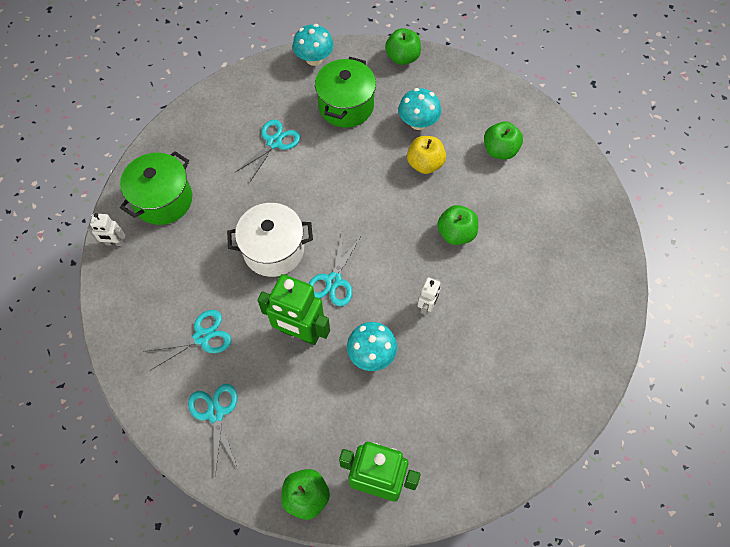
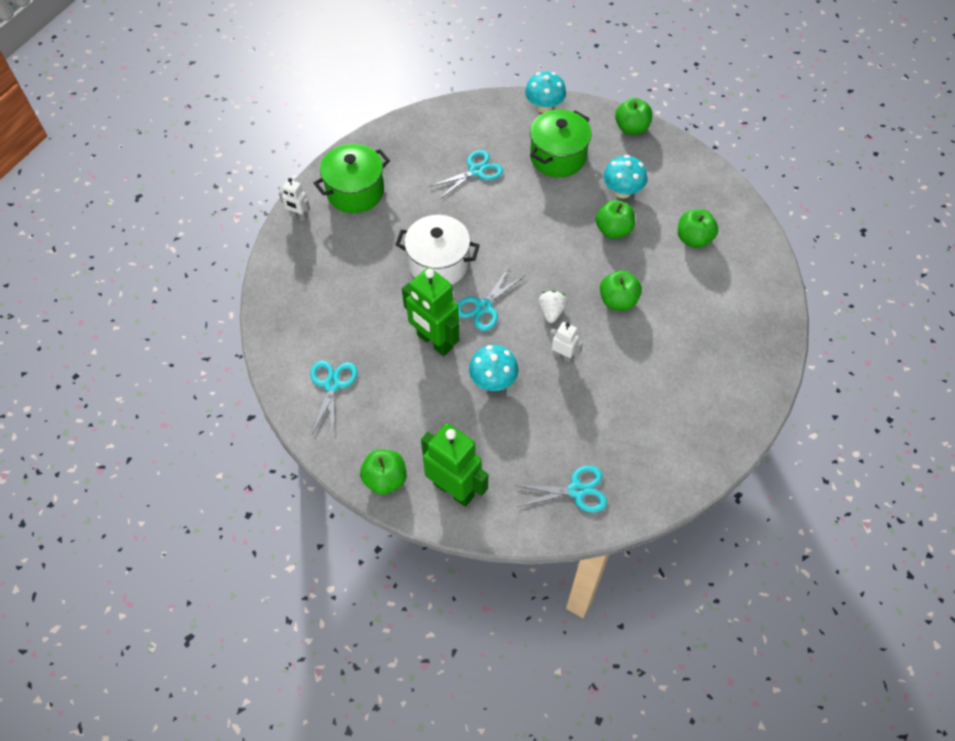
camera: 20 degrees right, 5 degrees down
turquoise scissors [143,310,232,371] -> turquoise scissors moved to [514,465,607,513]
yellow apple [407,136,446,174] -> green apple [595,200,635,239]
white robot [418,277,441,315] -> white robot turned 105 degrees counterclockwise [549,322,583,363]
none -> white strawberry [539,290,567,323]

